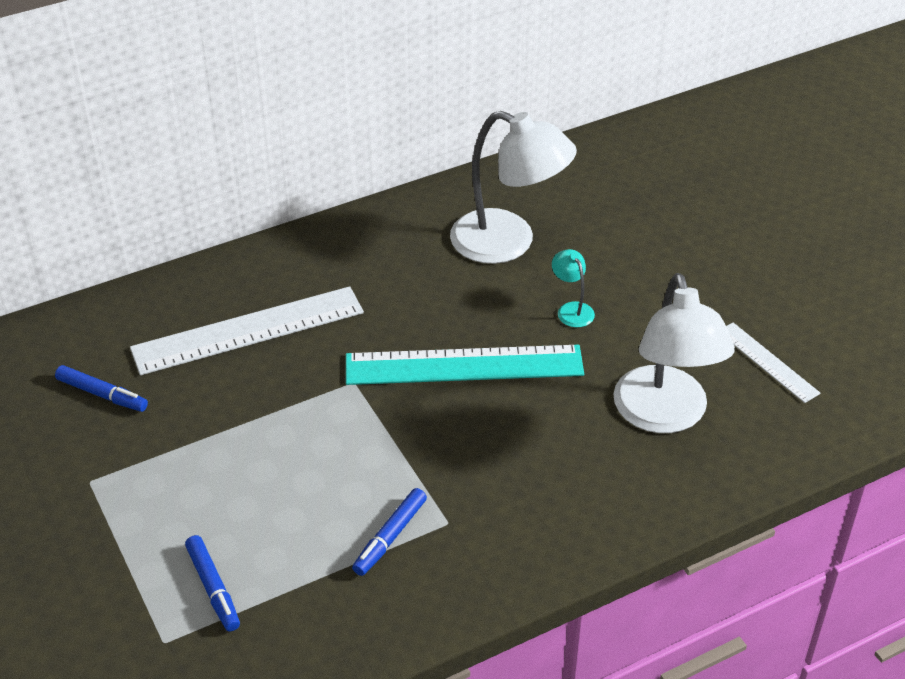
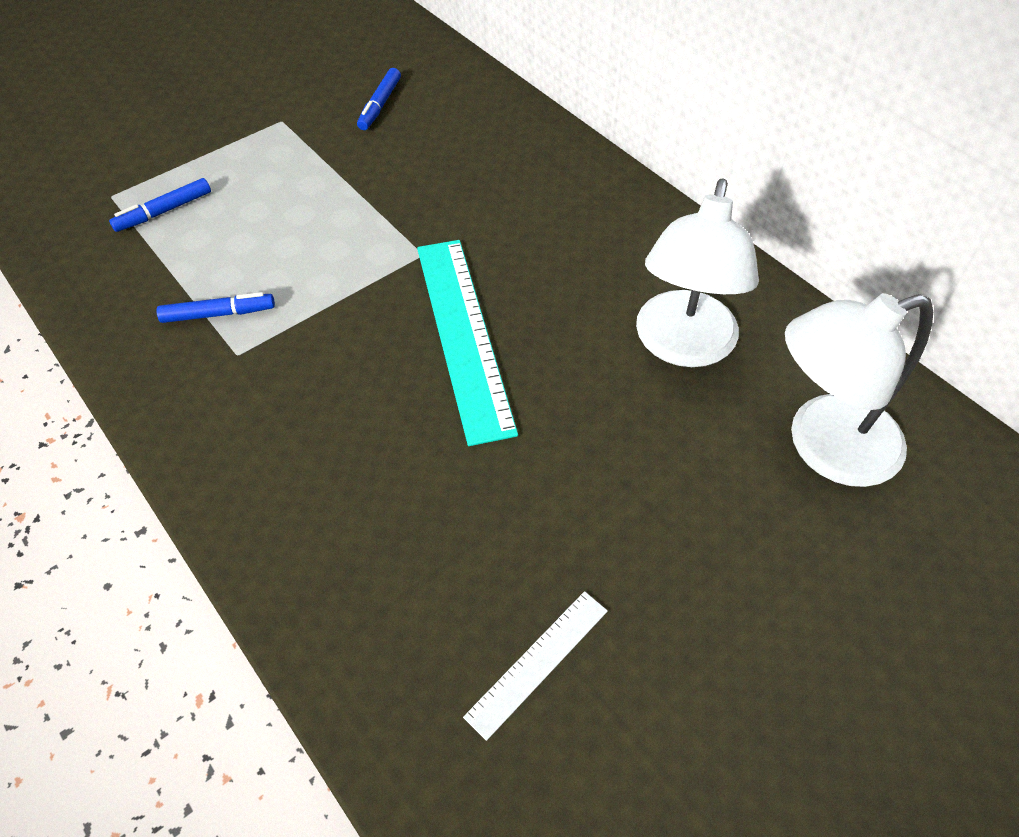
camera: 80 degrees right, 10 degrees up
white ruler [130,286,364,375] -> none
blue marker [352,488,427,576] -> blue marker turned 150 degrees clockwise [157,292,275,323]
turquoise lamp [552,249,595,327] -> none
white lamp [614,273,735,433] -> white lamp moved to [785,293,933,487]

